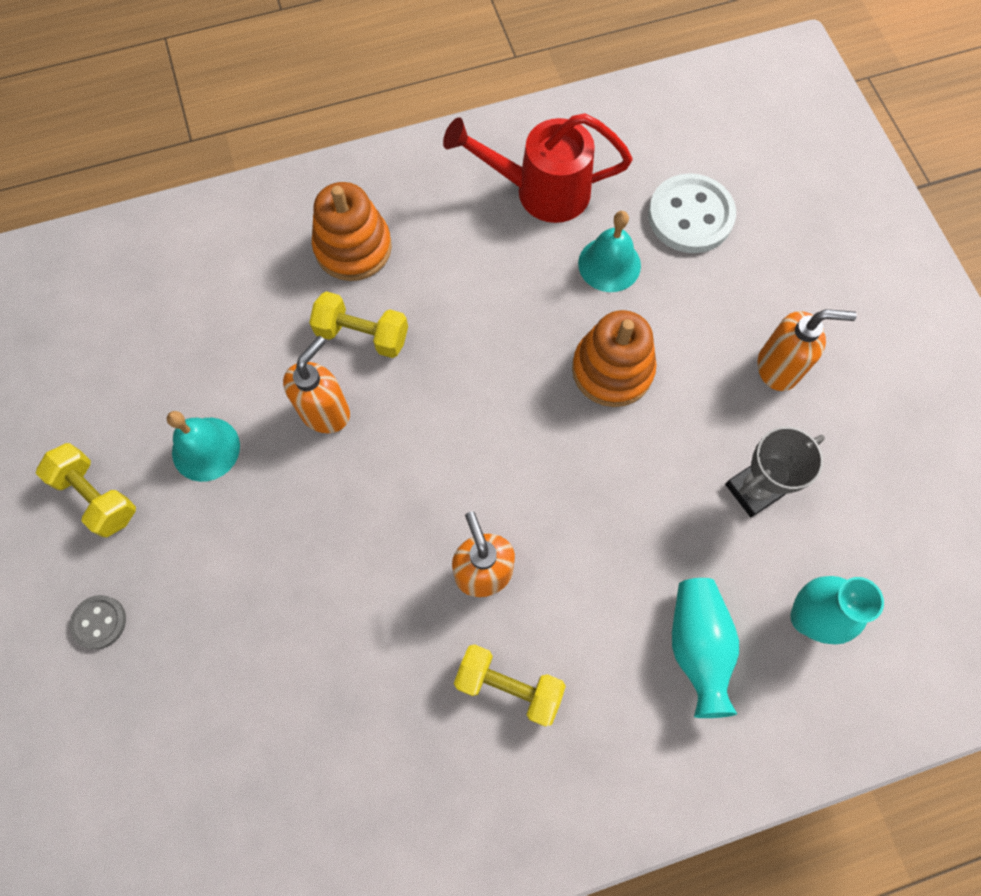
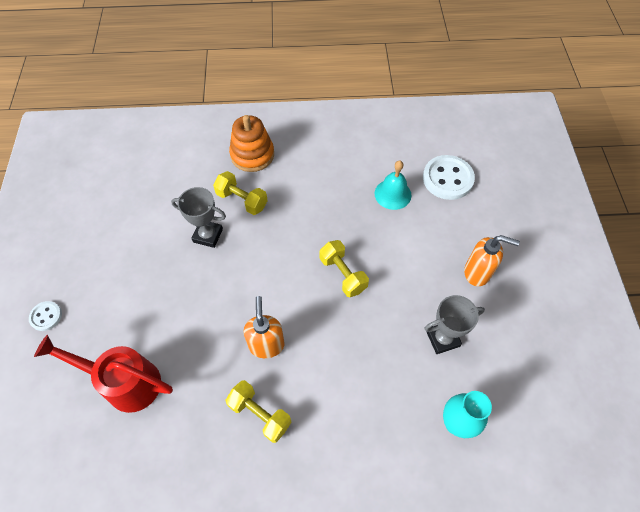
camera: 15 degrees right, 10 degrees down
yellow dumbbell [36,443,136,537] -> yellow dumbbell moved to [320,240,369,297]
grey button [70,595,126,649] -> white button [29,301,62,331]
turquoise bell [167,411,240,482] -> none
orange soap dispenser [283,336,350,433] -> grey trophy [171,187,226,248]
red watering can [443,113,632,223] -> red watering can moved to [34,335,173,413]
orange stacking toy [572,310,656,407] -> none
turquoise vase [672,578,739,718] -> none

